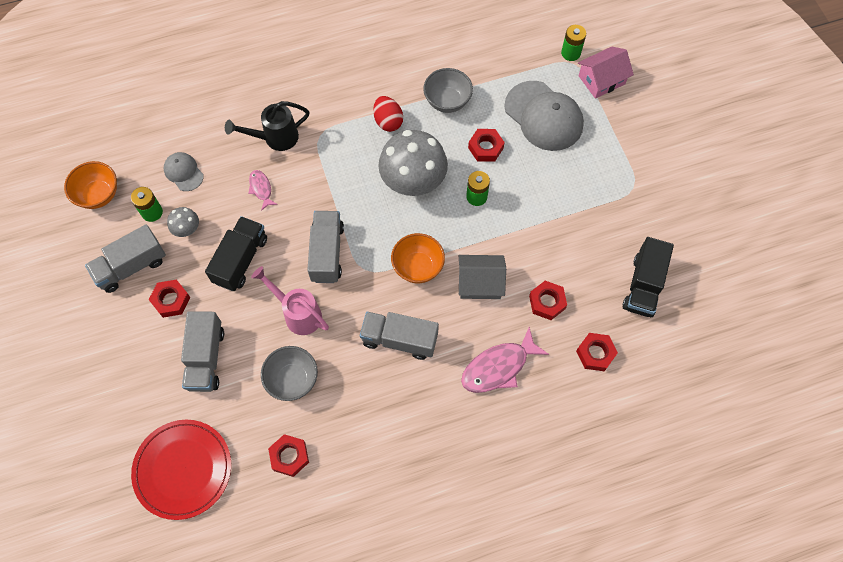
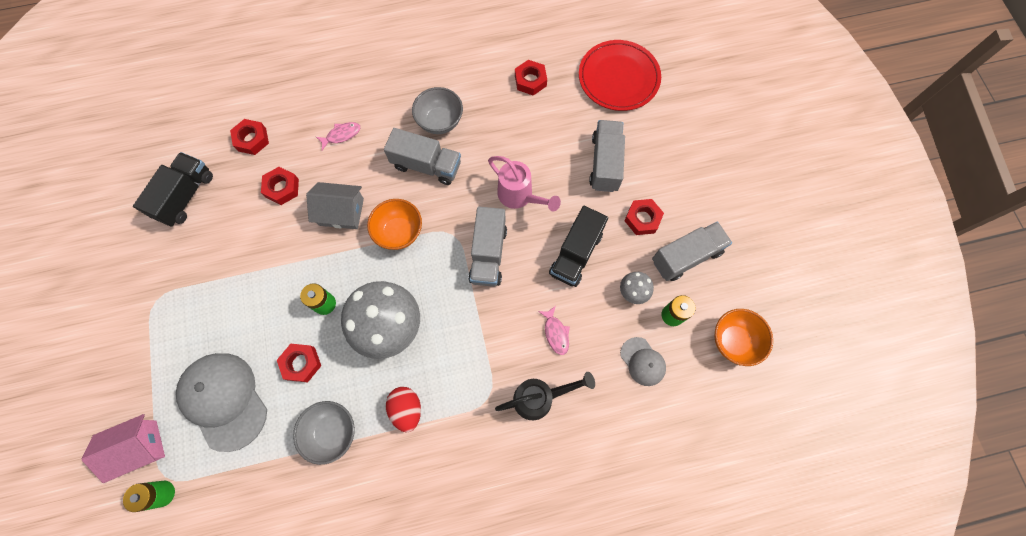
camera: 175 degrees left, 5 degrees up
grey bowl [261,346,318,401] -> grey bowl moved to [412,87,463,134]
pink fish [461,327,549,393] -> pink fish [316,122,360,150], size x0.54

